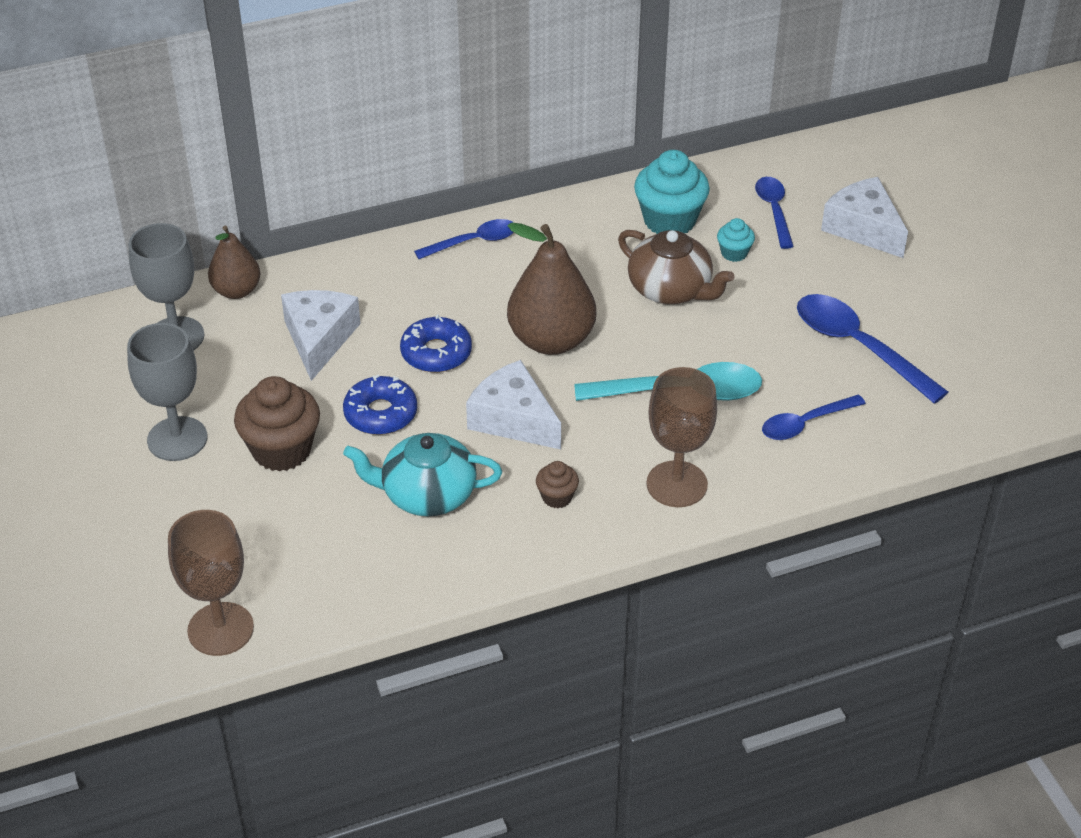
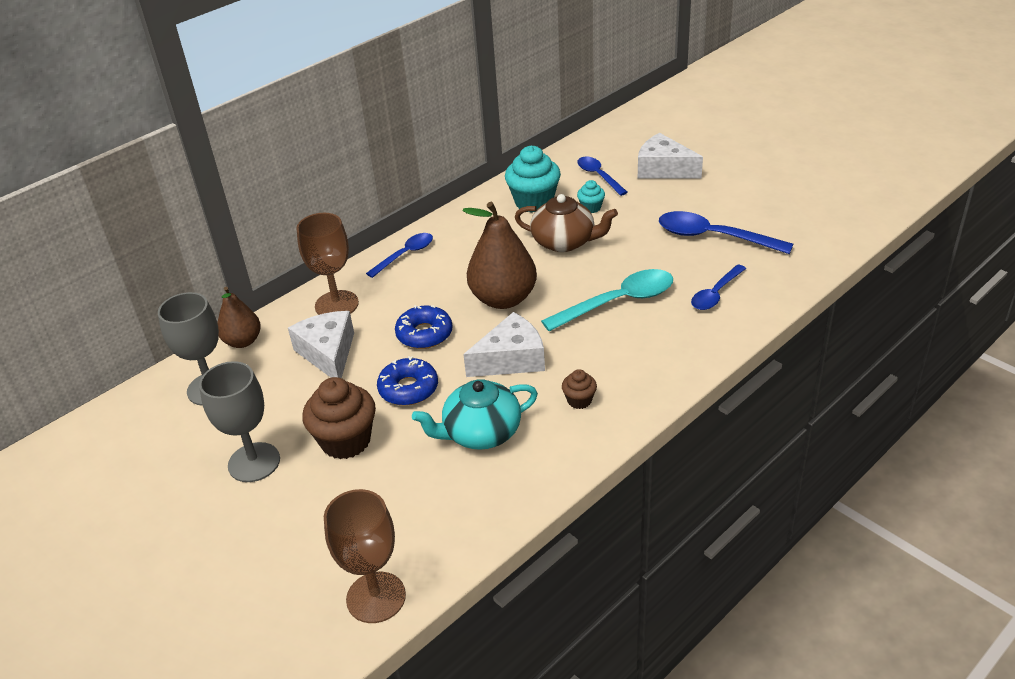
camera: 20 degrees left, 5 degrees down
white cheese [466,360,561,449] -> white cheese turned 135 degrees clockwise [463,312,545,377]
brown goblet [646,367,717,507] -> brown goblet moved to [296,213,359,315]

